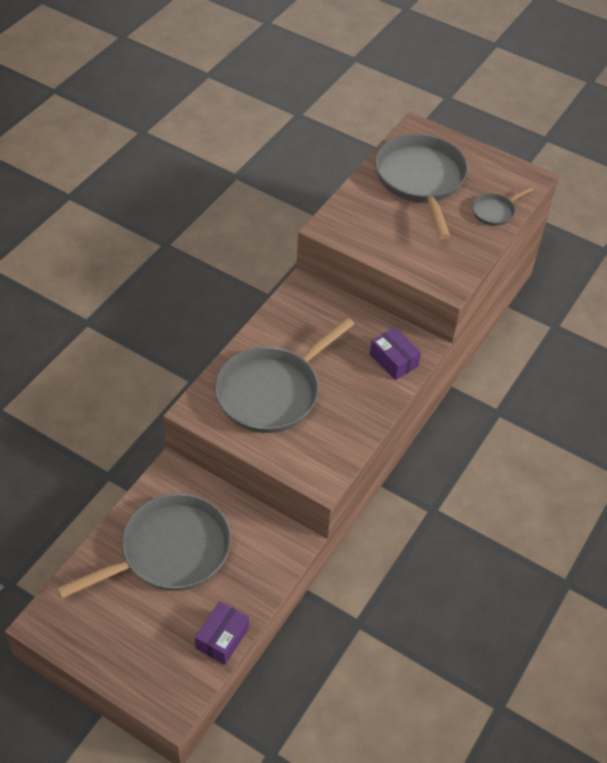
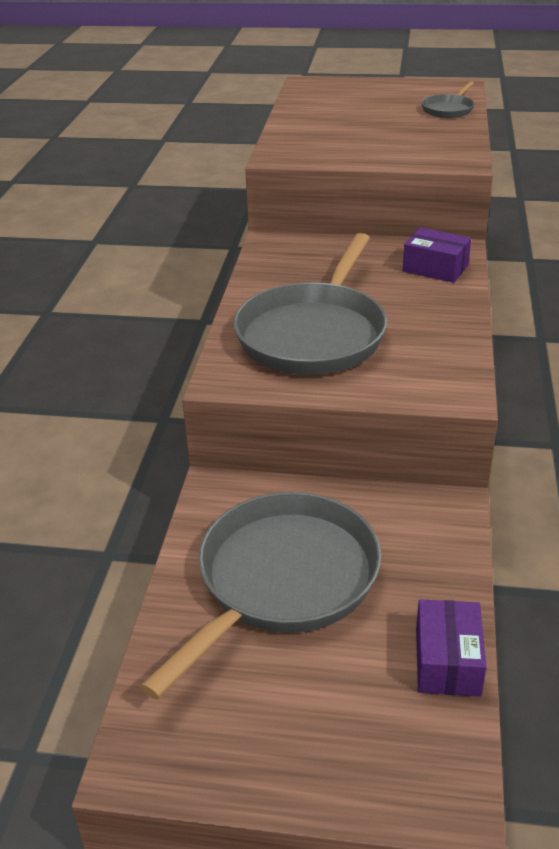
camera: 20 degrees left, 15 degrees down
grey pan [375,134,468,239] -> none

